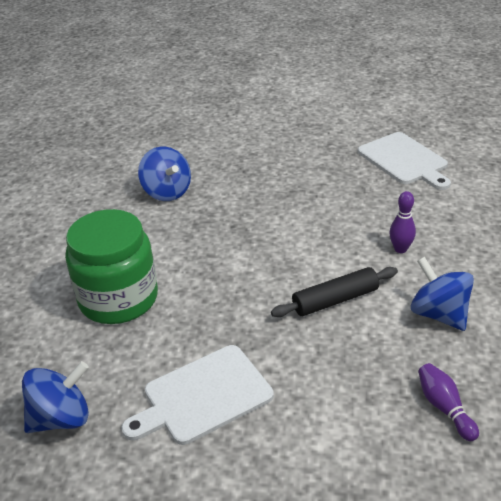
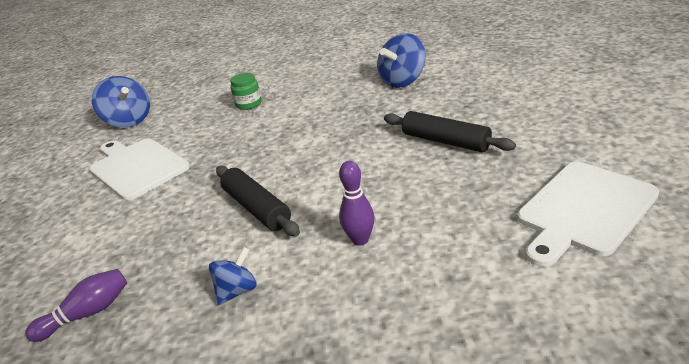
camera: 80 degrees right, 5 degrees down
green jar [65,209,158,324] -> green jar [230,73,262,110], size x0.40
blue spinning top [411,257,474,331] -> blue spinning top [209,247,257,305], size x0.58
none -> black rolling pin [384,111,516,152]

